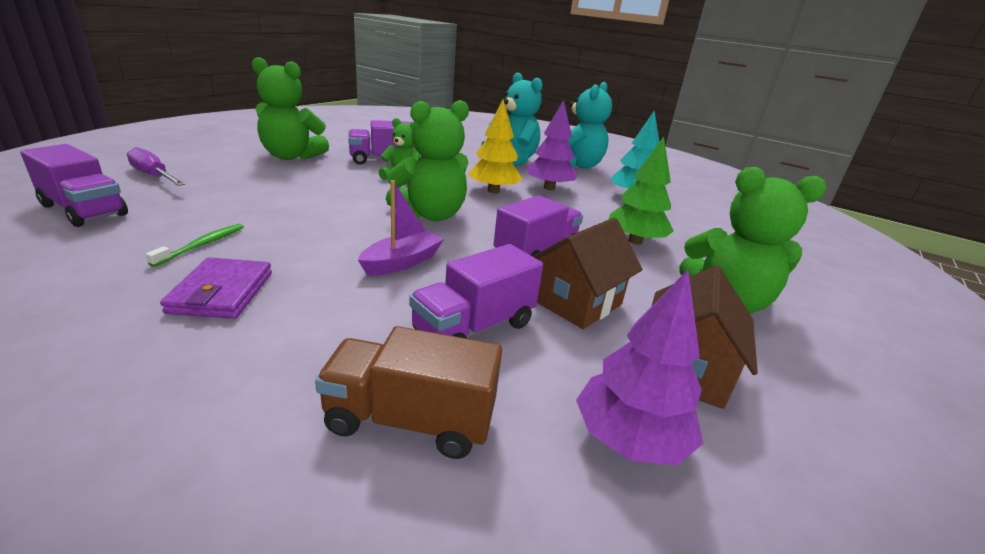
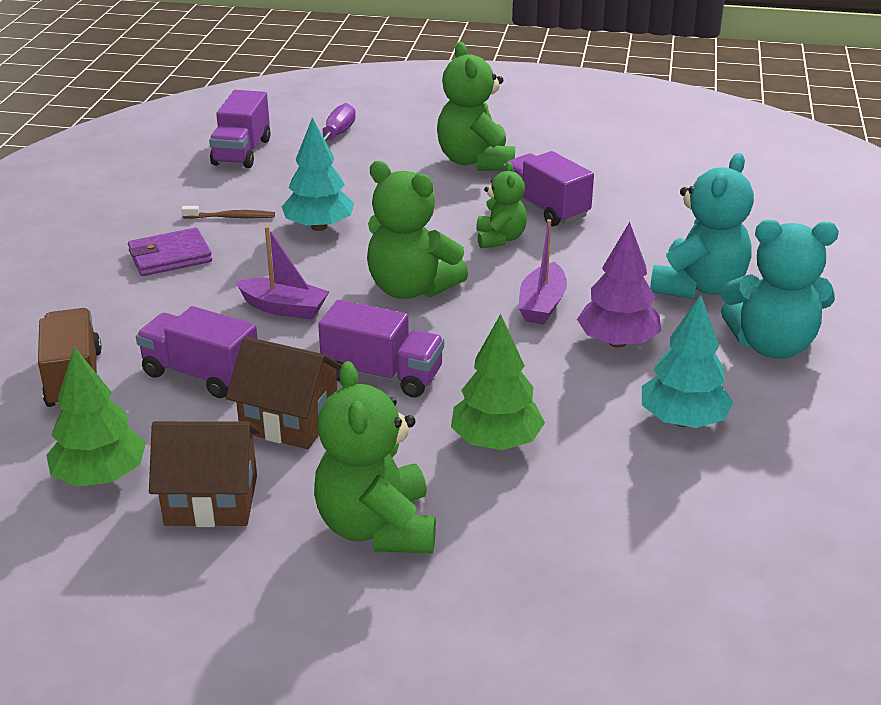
camera: 70 degrees right, 5 degrees up
green toothbrush [145,223,244,267] -> brown toothbrush [181,206,275,219]
yellow tree [468,100,523,193] -> purple boat [518,219,567,324]
purple tree [576,270,703,465] -> green tree [46,347,146,487]
none -> turquoise tree [282,117,354,231]

